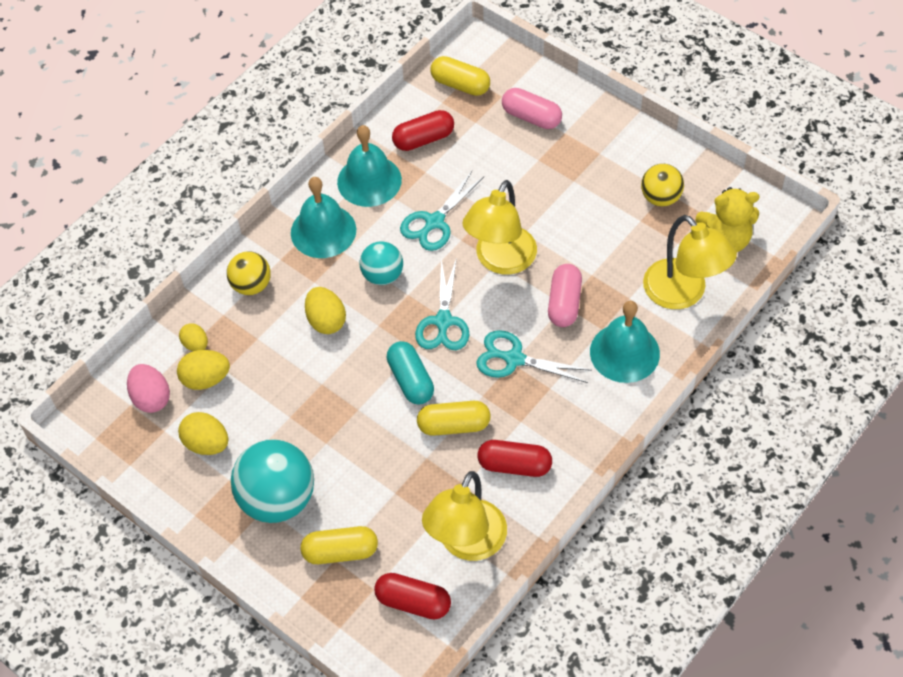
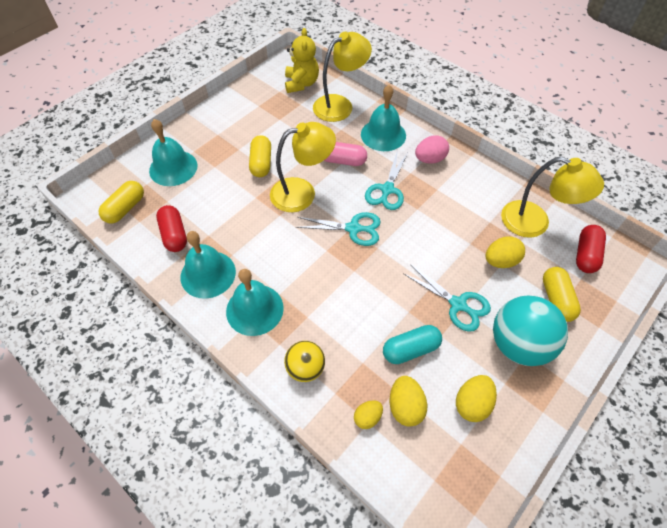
camera: 90 degrees left, 0 degrees up
pink egg [127,364,170,413] -> pink egg moved to [415,136,449,164]
yellow egg [305,287,346,334] -> yellow egg moved to [486,236,525,268]
turquoise ball [360,241,403,285] -> none
turquoise capsule [387,341,434,405] -> turquoise capsule moved to [383,325,442,364]
turquoise scissors [400,171,484,251] -> turquoise scissors moved to [403,264,491,332]
yellow capsule [417,401,491,436] -> yellow capsule moved to [249,135,271,177]
yellow lamp [463,180,537,275] -> yellow lamp turned 45 degrees counterclockwise [270,122,336,212]
red capsule [478,440,552,477] -> none
pink capsule [502,88,562,129] -> turquoise bell [149,119,198,186]
yellow ball [641,164,684,206] -> none

